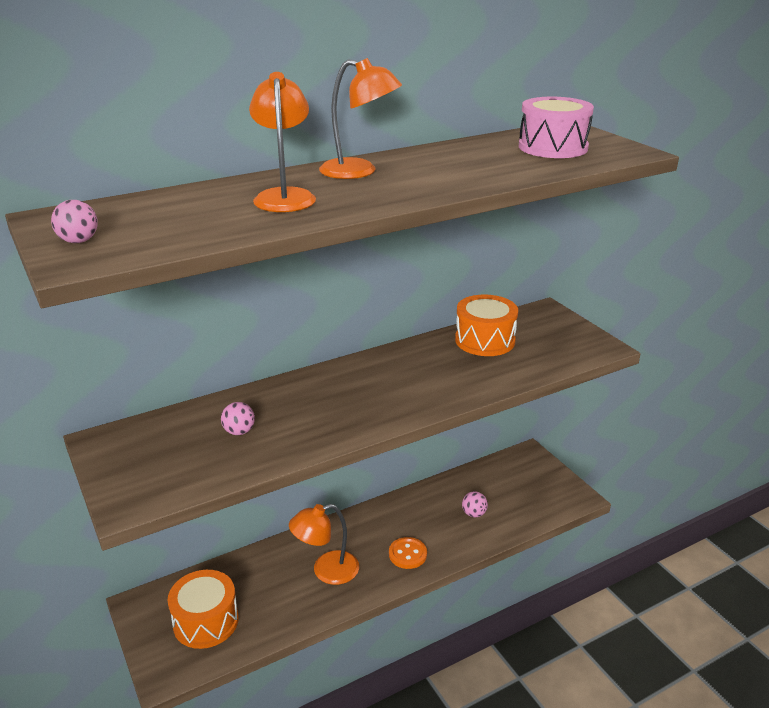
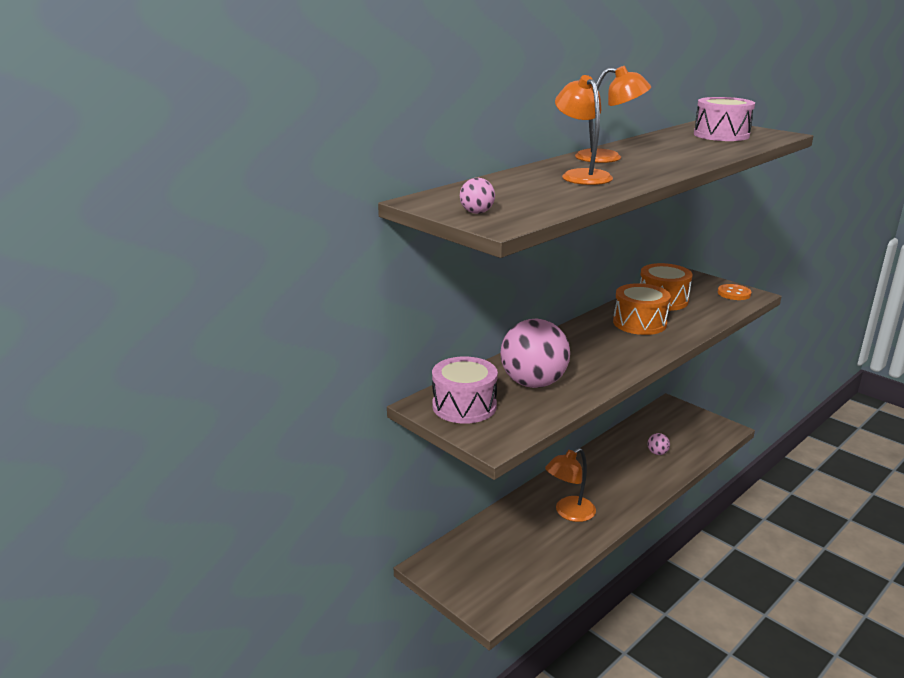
camera: 15 degrees left, 5 degrees down
orange drum [168,570,239,649] -> orange drum moved to [613,283,671,335]
pink ball [221,402,255,435] -> pink ball [500,319,570,388], size x2.40
orange button [389,537,427,569] -> orange button moved to [718,284,752,300]
none -> pink drum [432,356,498,424]

